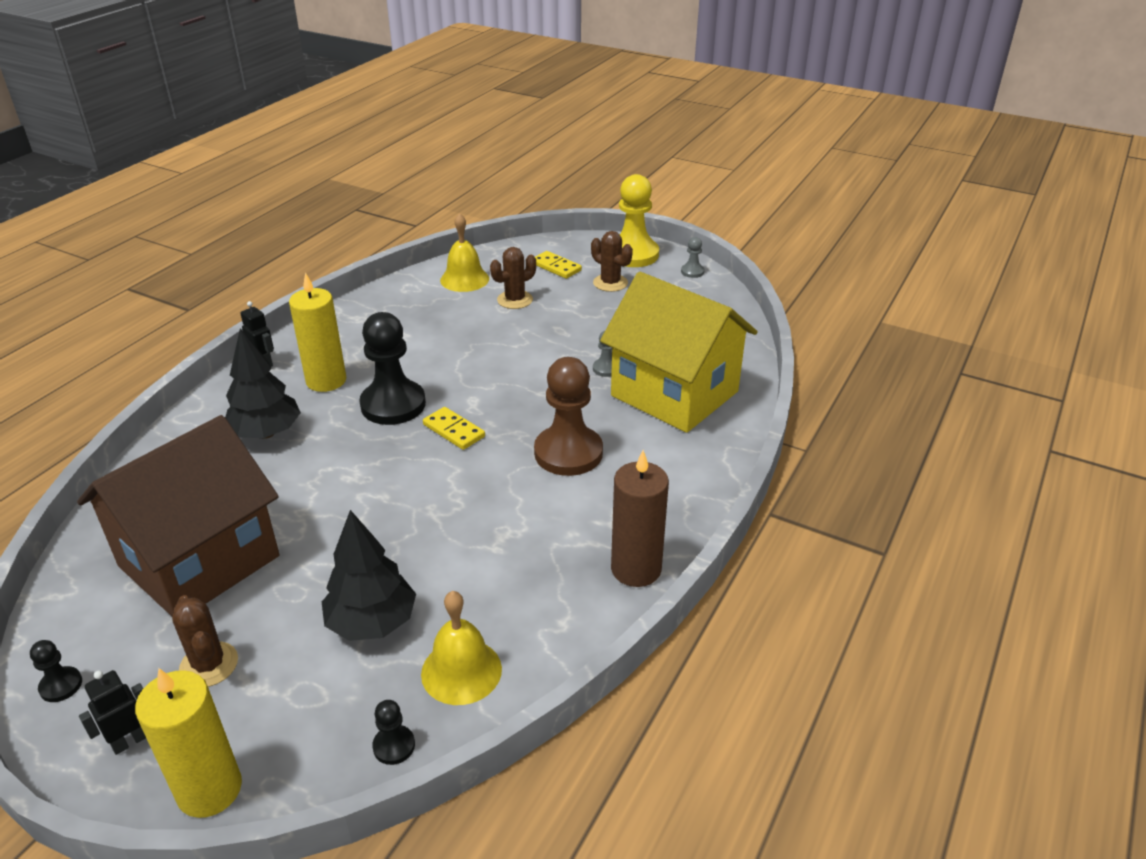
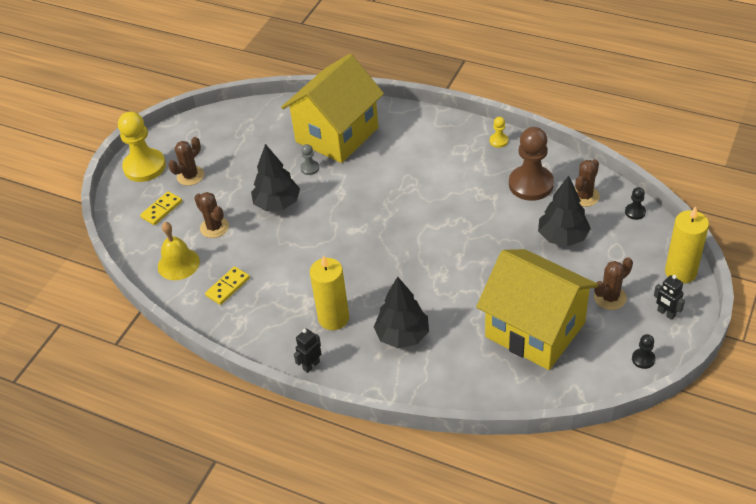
camera: 90 degrees left, 10 degrees up
brown house [77,415,279,617] -> yellow house [476,249,599,370]
black pawn [359,312,426,425] -> none
yellow bell [421,591,502,705] -> brown cactus [575,159,600,207]
yellow domino [423,407,485,450] -> yellow domino moved to [205,266,250,305]
brown pawn [534,357,603,476] -> brown pawn moved to [509,127,554,201]
brown candle [611,450,669,587] -> yellow pawn [490,117,508,148]
grey pawn [681,237,705,278] -> none
none -> black tree [251,144,300,211]

